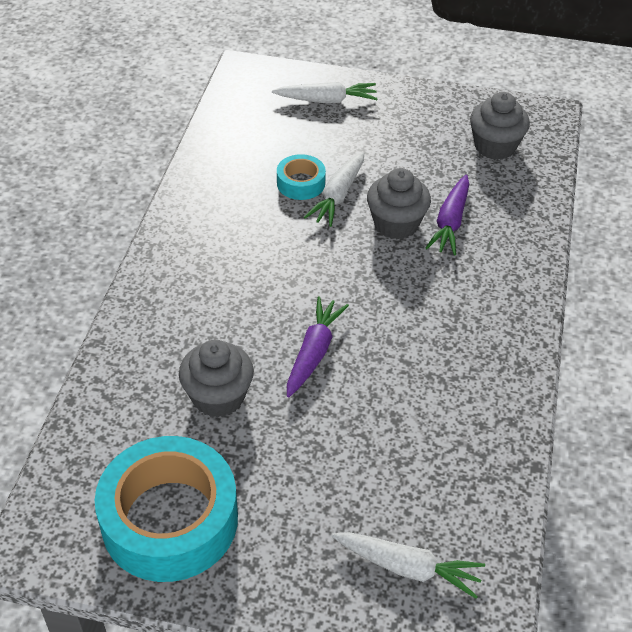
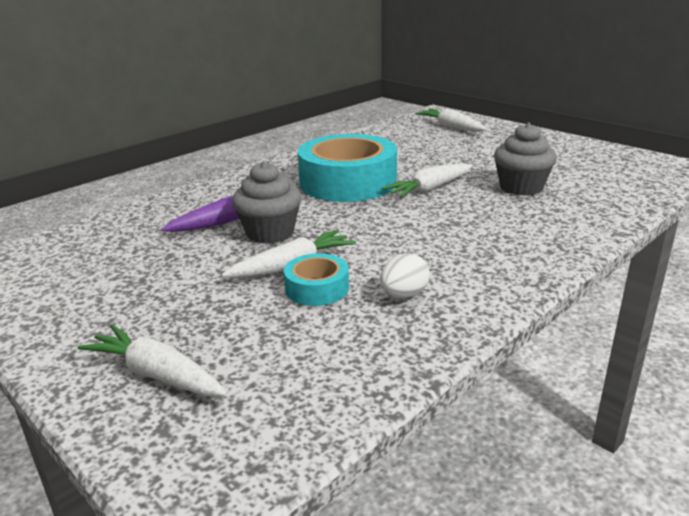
camera: 145 degrees left, 20 degrees down
turquoise tape [95,436,238,582] -> turquoise tape moved to [298,134,397,202]
purple carrot [287,296,349,397] -> white carrot [382,163,472,198]
grey cupcake [470,92,530,160] -> none
none -> white egg [380,253,430,298]

